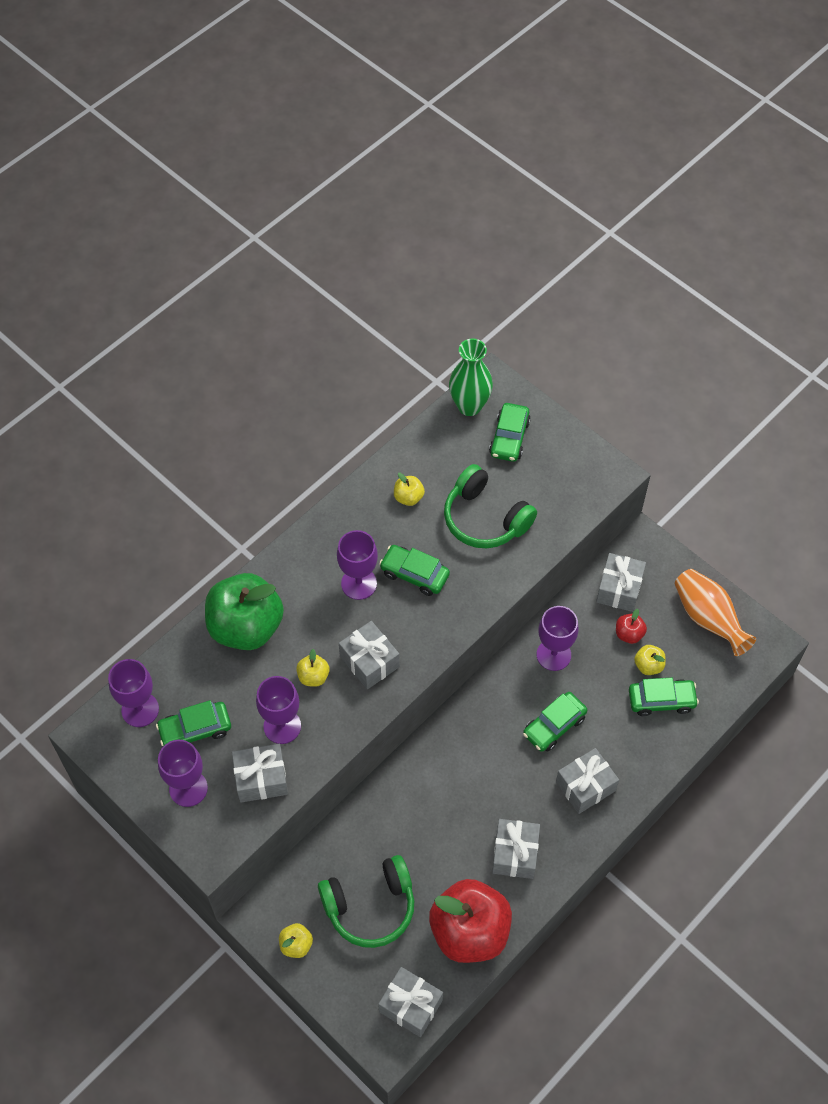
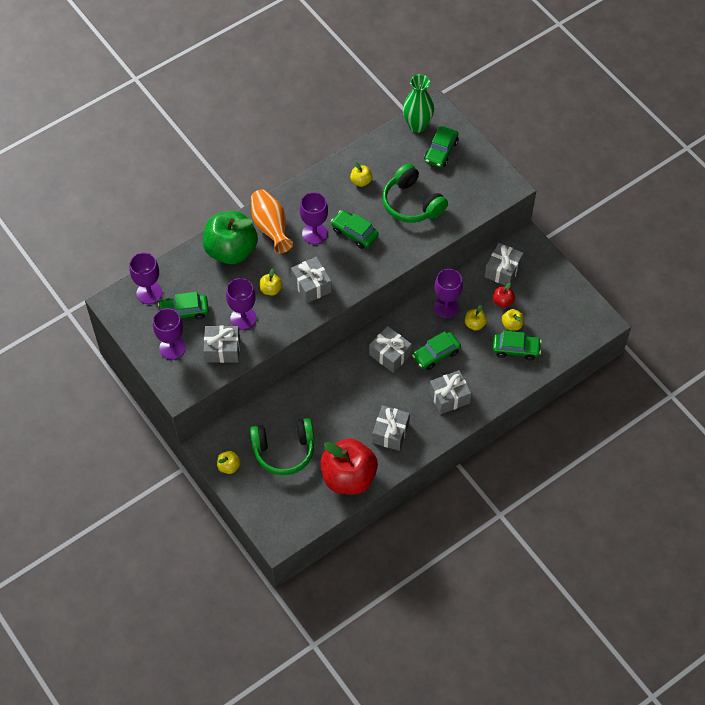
camera: 10 degrees right, 0 degrees up
grey gift [378,967,443,1037] -> grey gift moved to [369,326,412,373]
orange vase [675,569,756,656] -> orange vase moved to [251,189,293,253]
none -> yellow apple [465,305,487,331]

